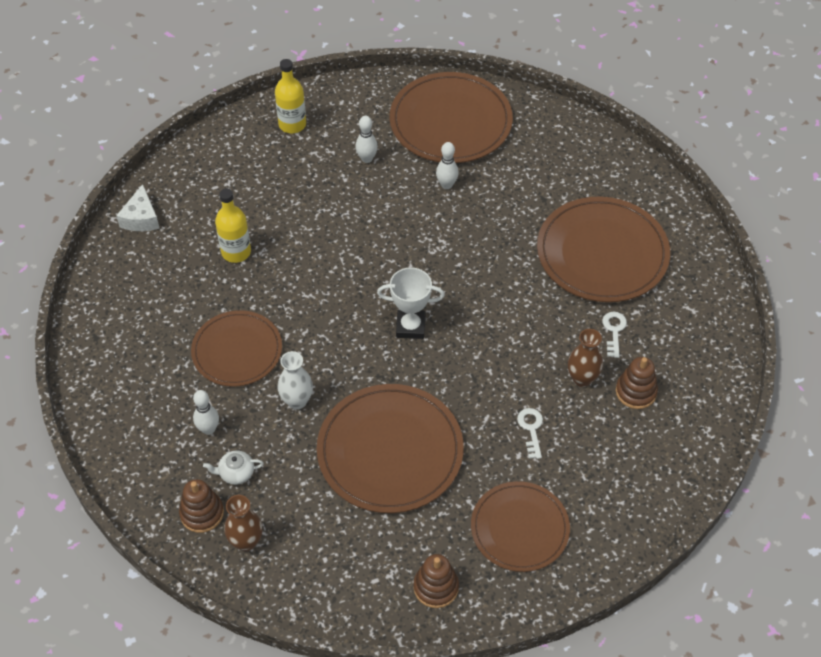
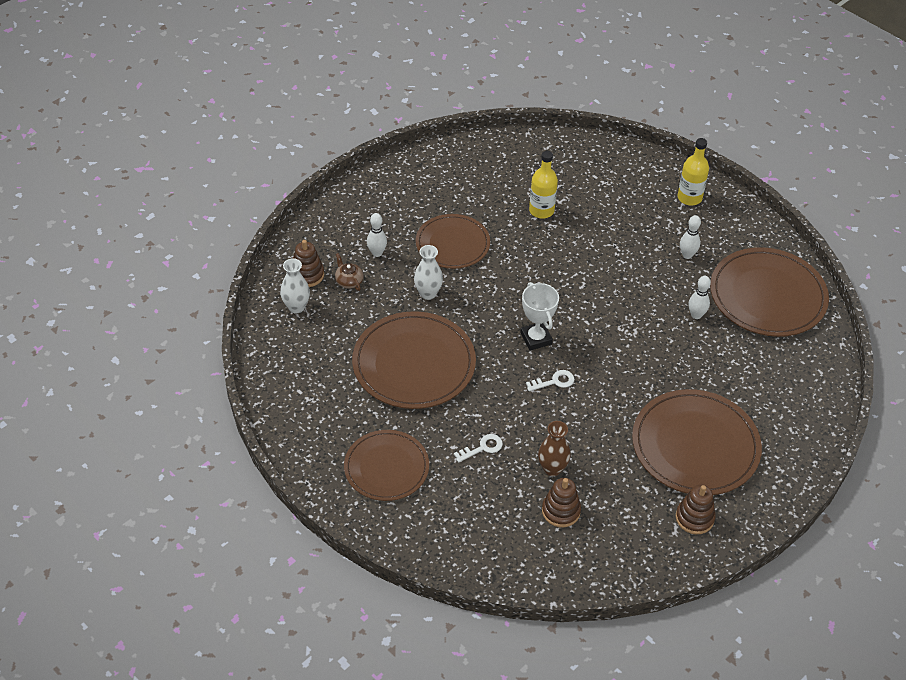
camera: 65 degrees right, 5 degrees down
white cheese [116,184,159,231] -> none
white teapot [203,451,264,485] -> brown teapot [335,253,364,291]
brown vase [224,495,263,551] -> white vase [280,258,310,313]
brown stacking toy [414,554,459,608] -> brown stacking toy moved to [676,485,715,534]
white key [602,312,627,358] -> white key moved to [526,370,574,391]

